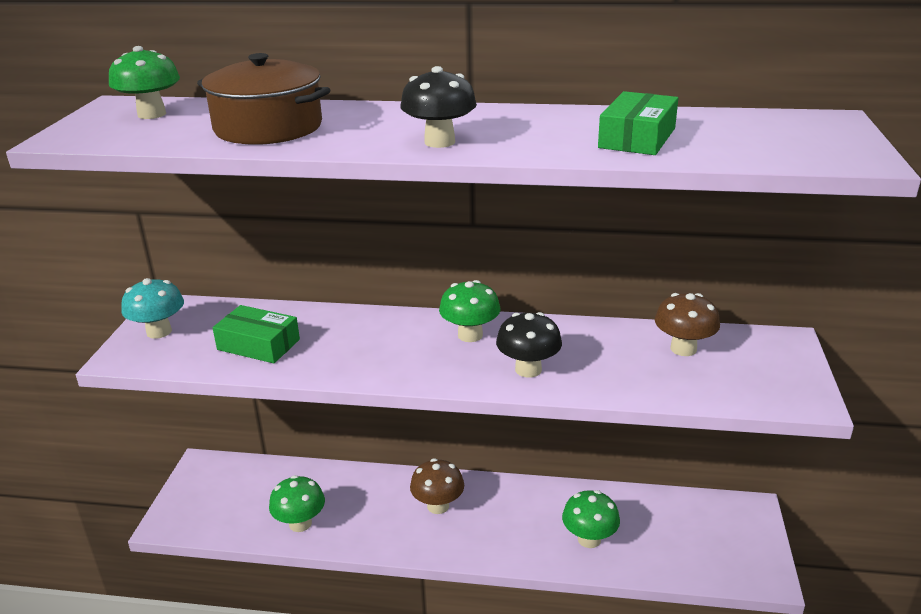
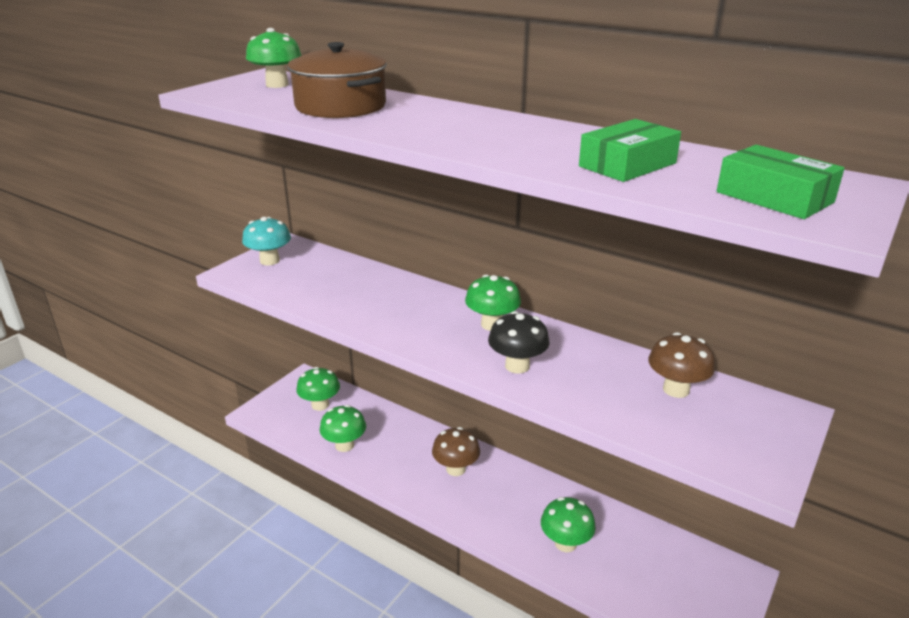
camera: 25 degrees right, 0 degrees up
green box [213,305,300,363] -> green box moved to [717,145,845,219]
black mushroom [400,66,477,148] -> none
none -> green mushroom [297,367,340,411]

